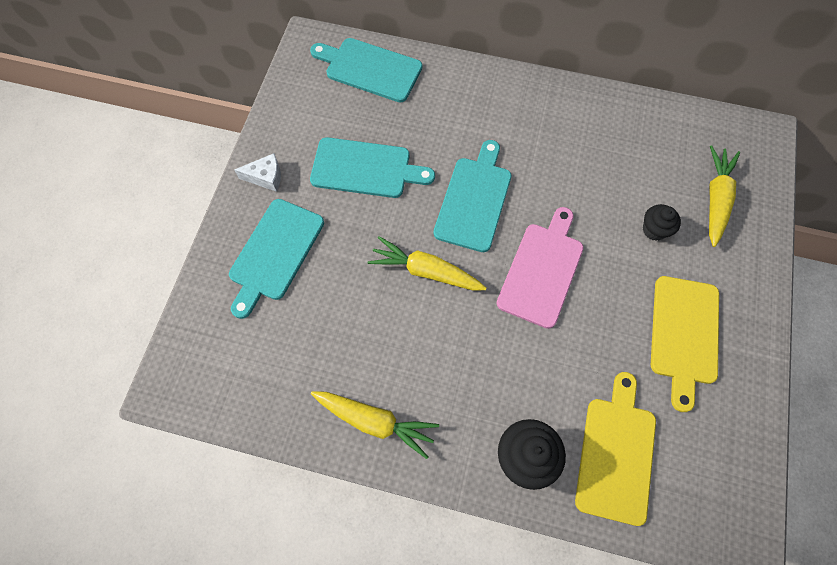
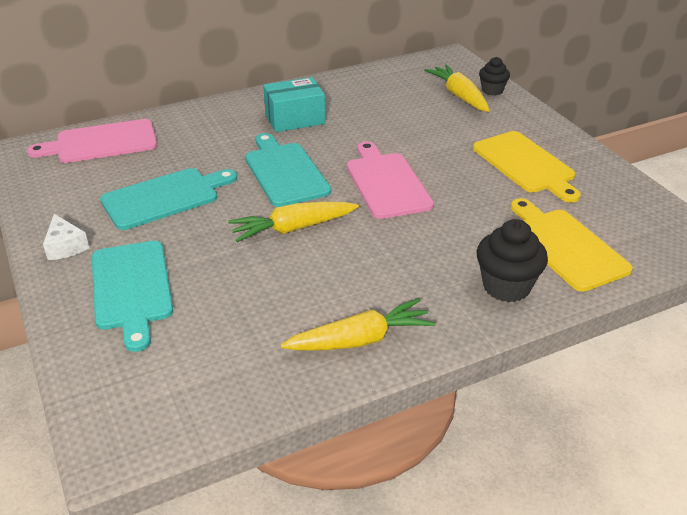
camera: 40 degrees left, 30 degrees down
white cheese [234,153,281,192] -> white cheese turned 105 degrees clockwise [43,214,89,260]
turquoise cutting board [310,38,422,102] -> pink cutting board [27,119,157,163]
black cupcake [643,204,681,241] -> black cupcake moved to [479,57,510,96]
none -> turquoise box [263,77,325,132]

